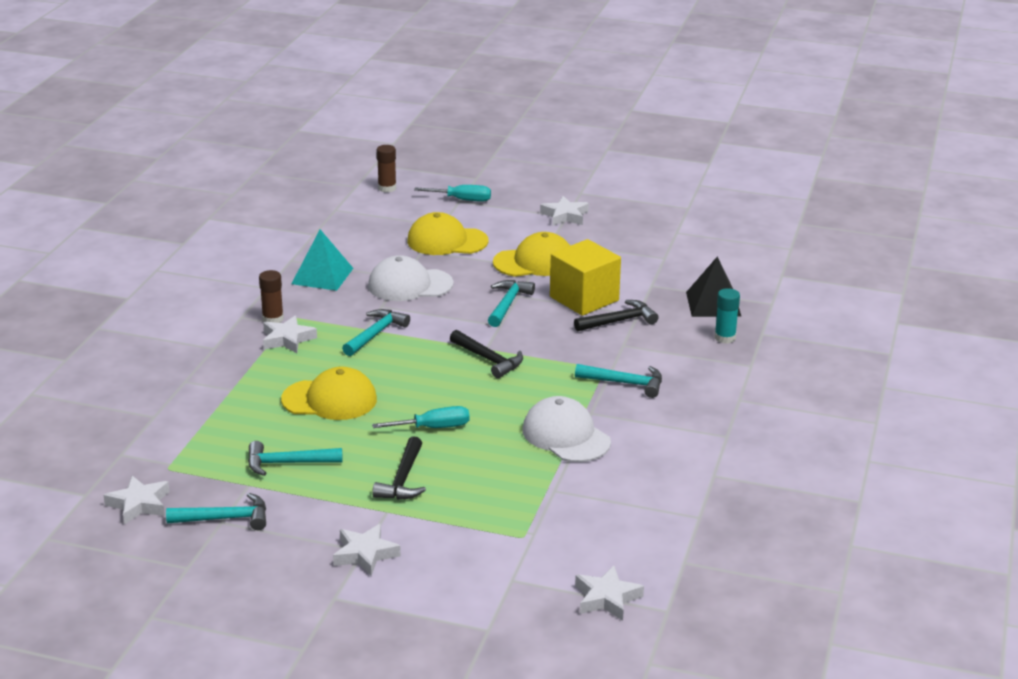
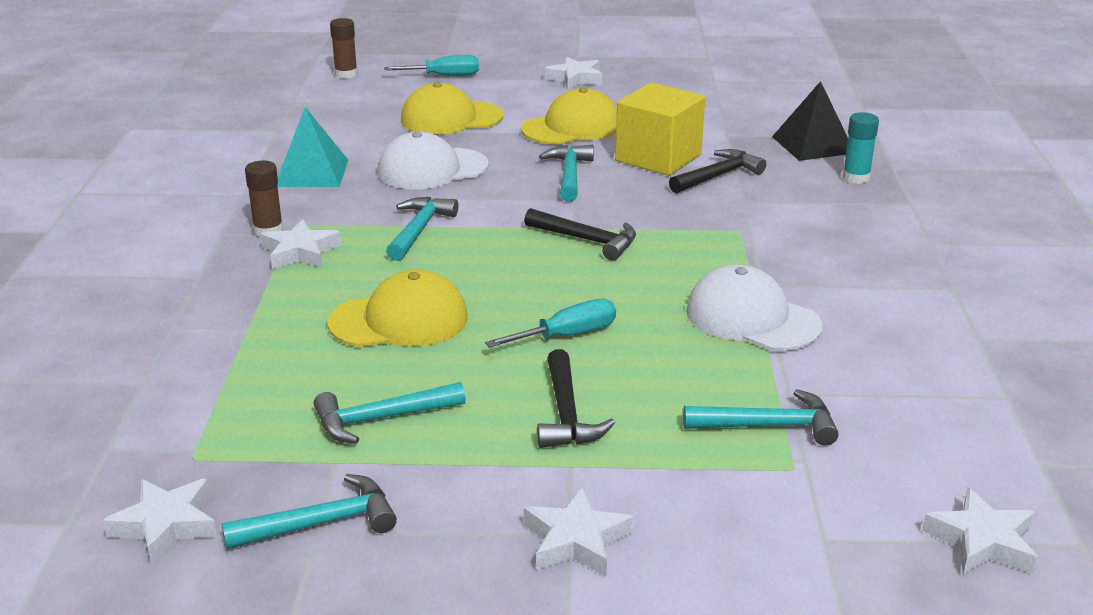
camera: 15 degrees left, 0 degrees up
turquoise hammer [575,364,662,398] -> turquoise hammer moved to [683,389,839,446]

